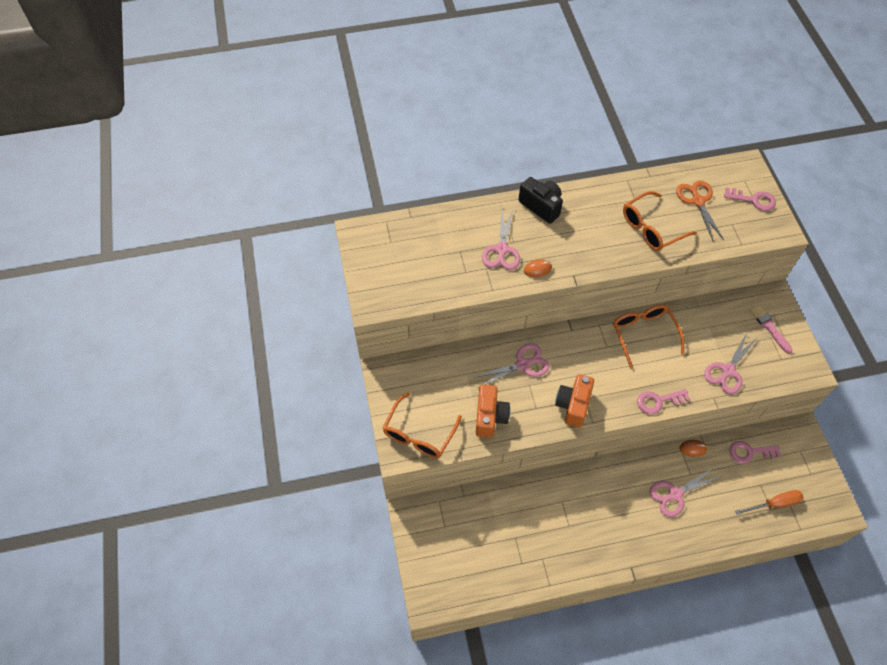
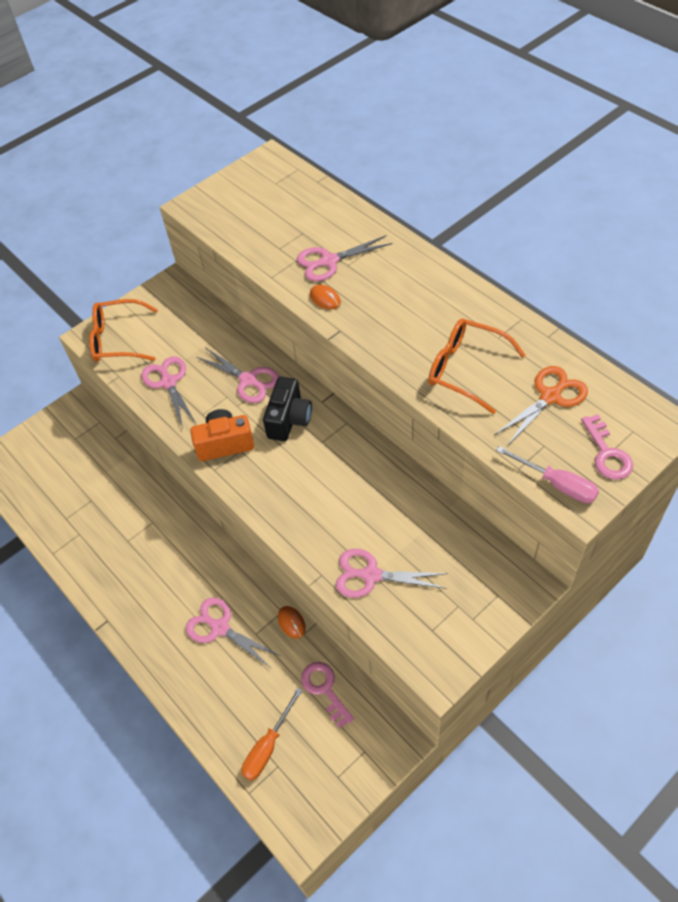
camera: 65 degrees right, 5 degrees down
orange camera [476,385,510,438] -> pink scissors [141,356,197,429]
black camera [518,177,563,224] -> black camera moved to [263,377,312,441]
orange glasses [613,305,684,369] -> none
pink key [637,389,690,414] -> none
orange screwdriver [735,490,803,515] -> orange screwdriver turned 75 degrees clockwise [242,688,303,781]
pink brush [750,305,793,354] -> none
none -> pink screwdriver [496,446,599,503]

